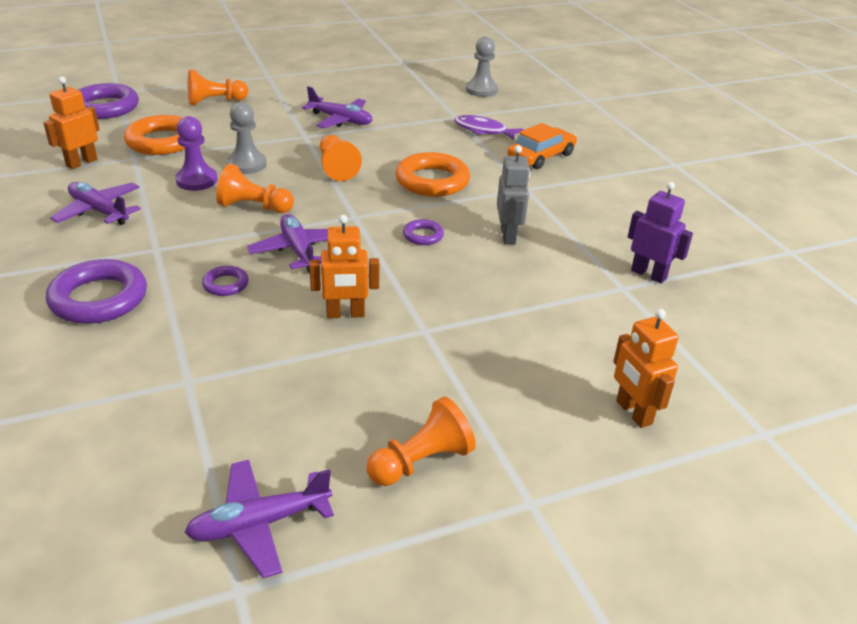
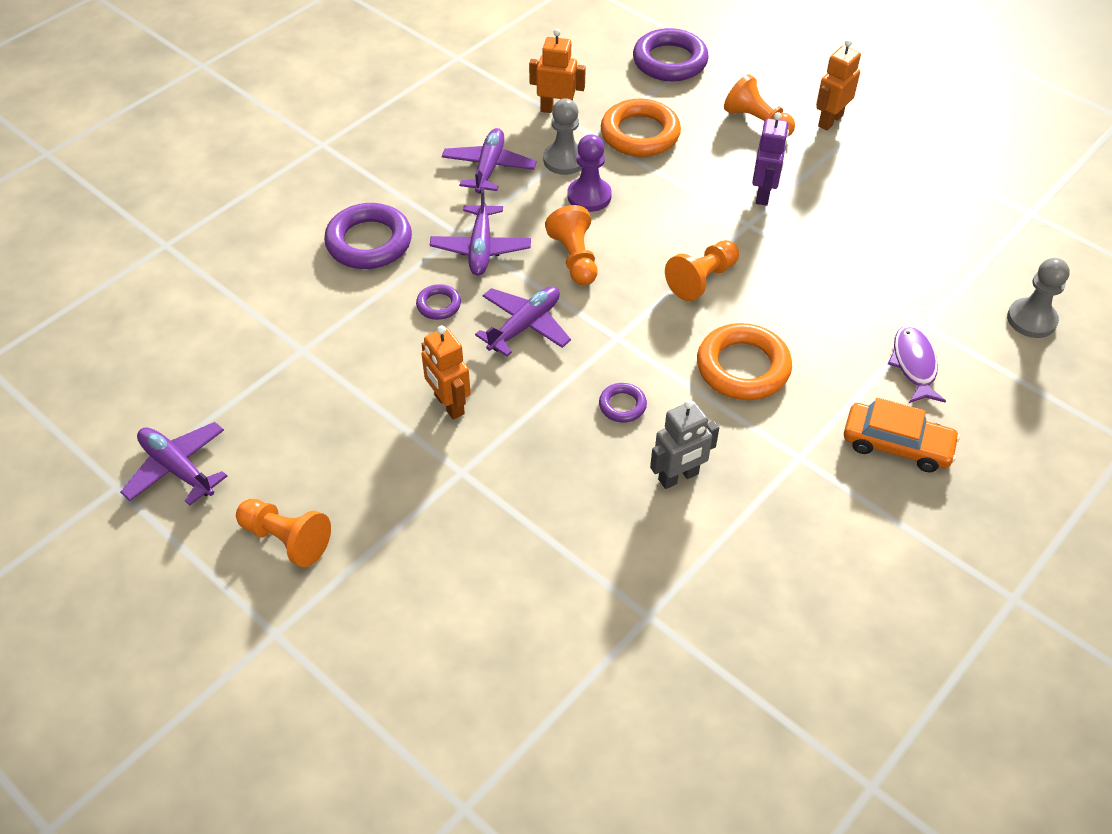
camera: 65 degrees right, 15 degrees up
grey pawn [227,102,267,174] -> grey pawn moved to [543,98,582,175]
purple plane [302,86,372,128] -> purple plane moved to [430,188,531,276]
orange robot [613,309,679,428] -> orange robot moved to [816,39,861,130]
purple robot [628,182,693,284] -> purple robot moved to [752,112,789,206]

